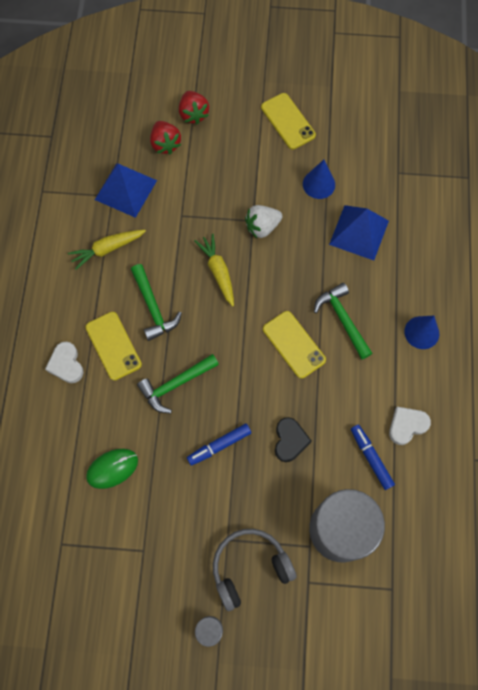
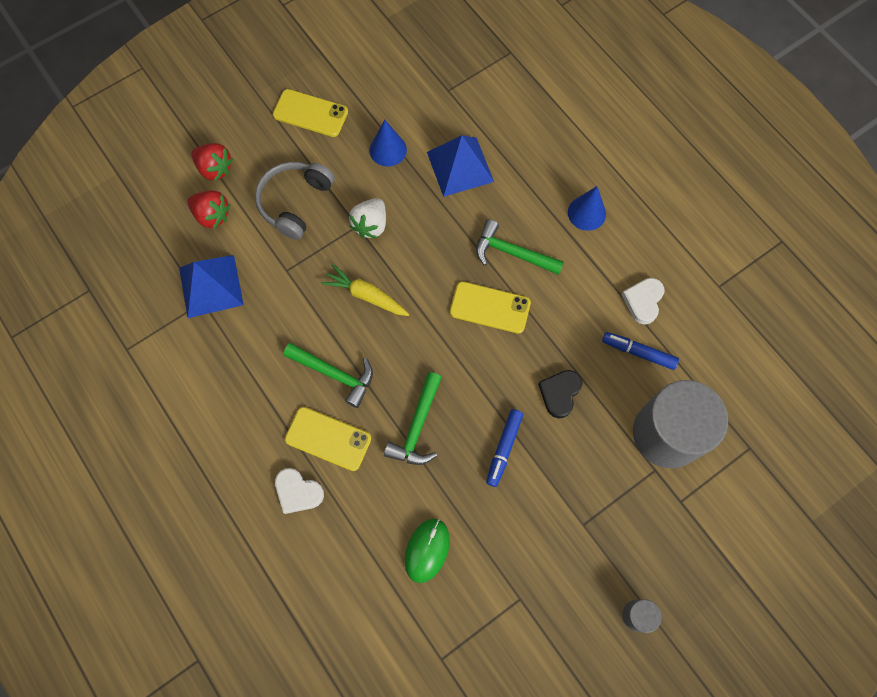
camera: 40 degrees left, 0 degrees up
yellow carrot [68,230,146,270] -> none
grey headphones [213,529,297,611] -> grey headphones moved to [255,162,335,240]
black heart [275,417,312,462] -> black heart turned 120 degrees counterclockwise [538,370,582,418]

